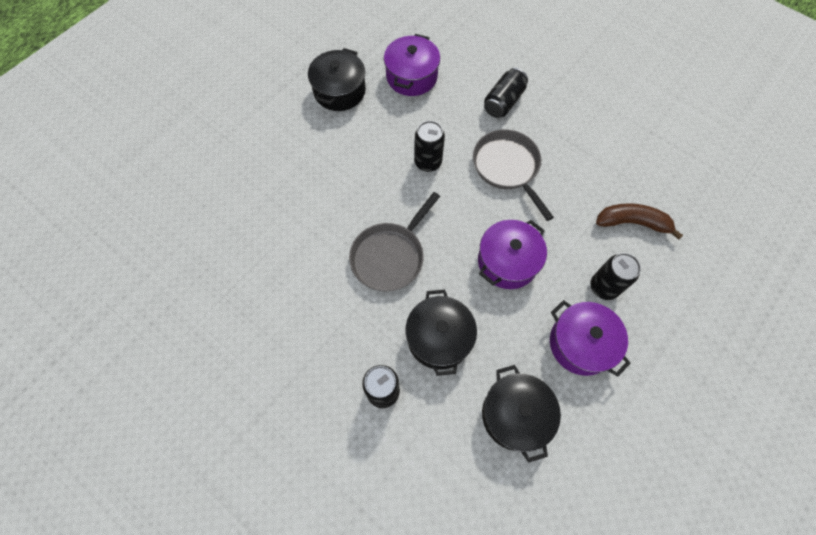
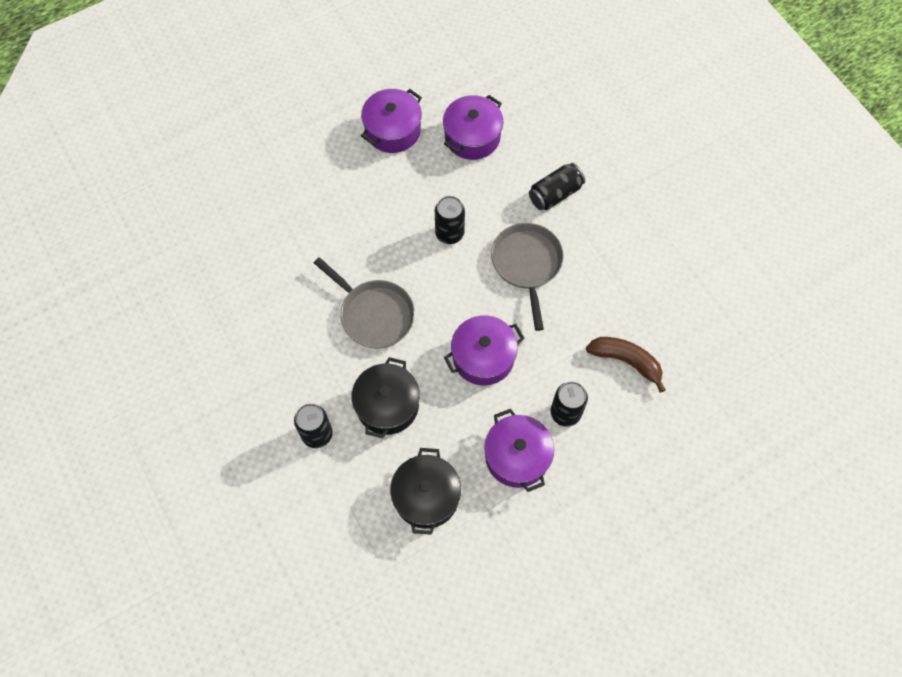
camera: 20 degrees right, 0 degrees up
black pot [308,48,366,111] -> purple pot [361,89,422,153]
grey pan [349,192,440,292] -> grey pan turned 105 degrees counterclockwise [314,257,415,349]

